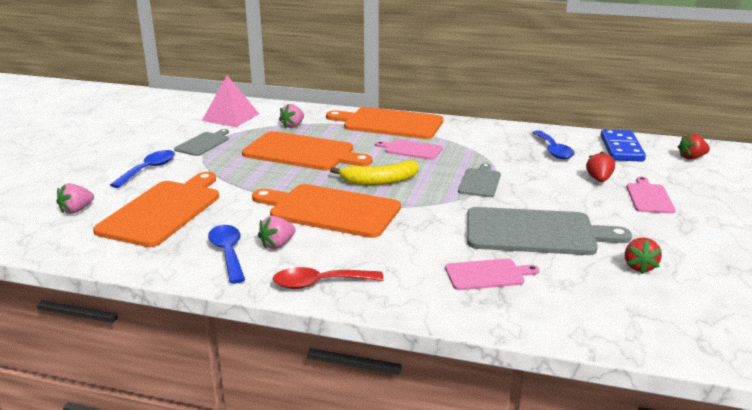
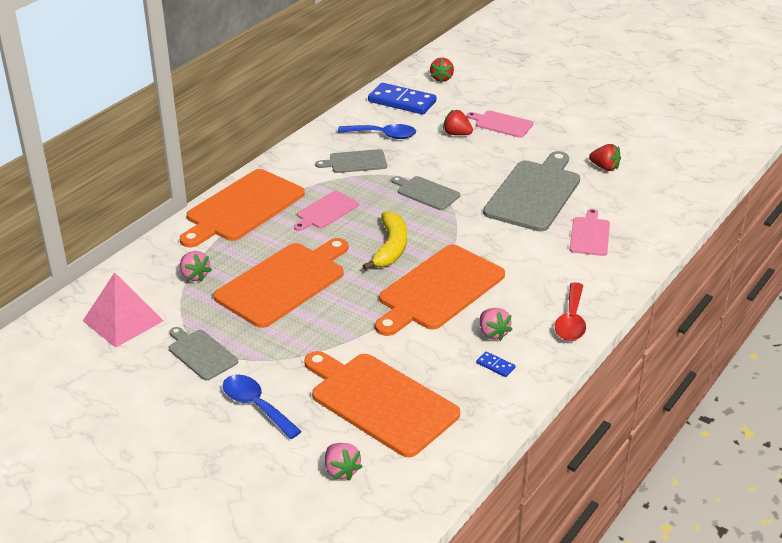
camera: 70 degrees left, 10 degrees up
blue spoon [208,225,245,284] -> blue domino [476,351,515,377]
none -> grey cutting board [315,149,387,173]

